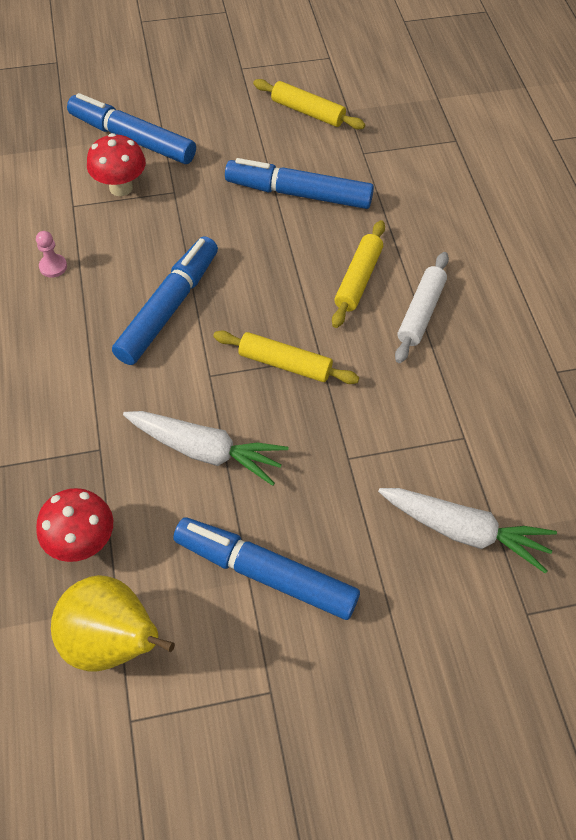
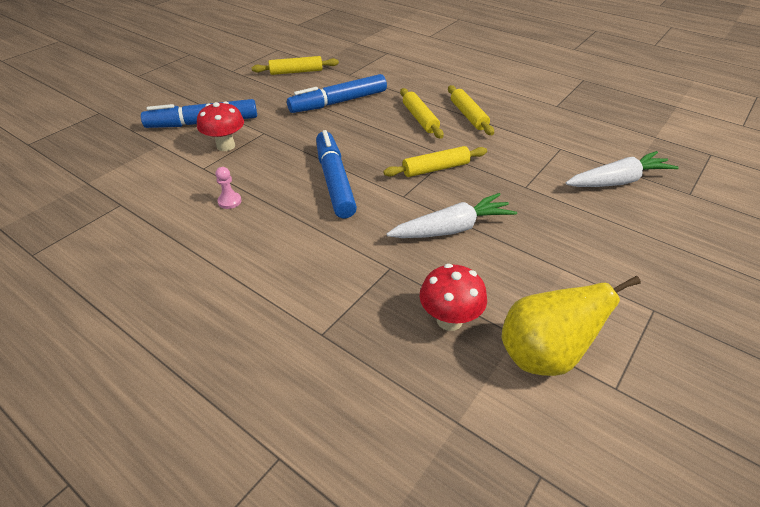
camera: 40 degrees left, 15 degrees down
blue marker [173,517,360,620] -> none
white rolling pin [395,252,449,363] -> yellow rolling pin [448,85,494,135]

